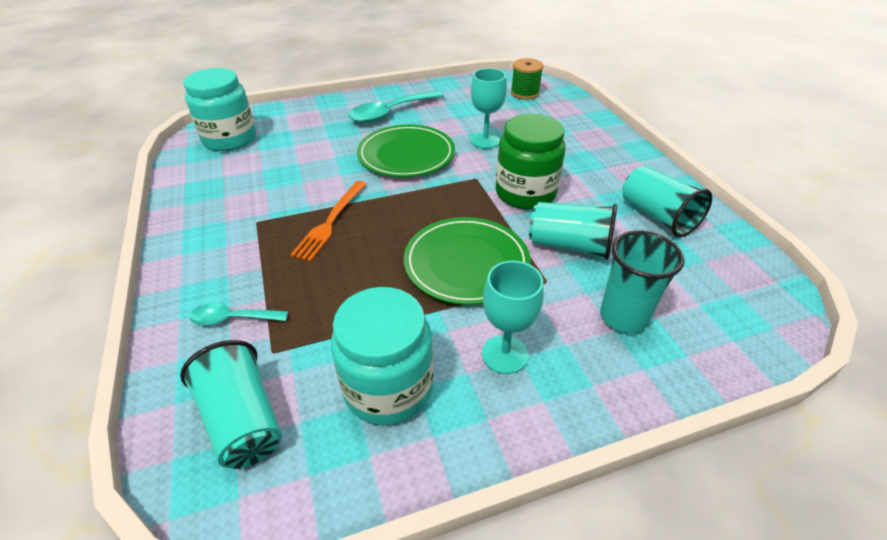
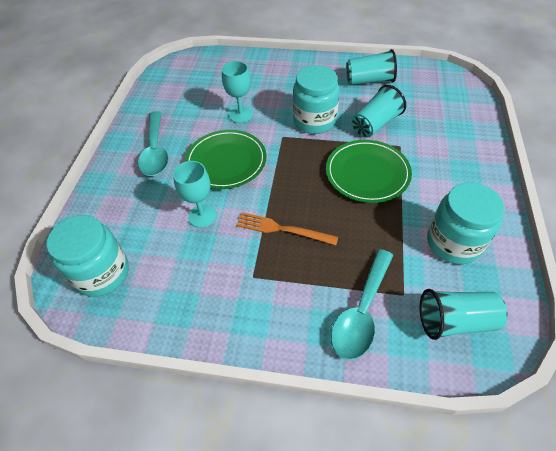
camera: 60 degrees left, 10 degrees up
turquoise spoon [189,303,288,326] -> turquoise spoon [331,249,394,360], size x1.82
orange fork [291,181,366,261] -> orange fork turned 150 degrees clockwise [236,212,338,245]
turquoise goblet [482,261,543,374] -> turquoise goblet moved to [173,161,216,228]
green jar [496,114,566,209] -> turquoise jar [293,65,340,134]
green spool [511,58,543,100] -> none
turquoise cup [600,230,685,333] -> none

